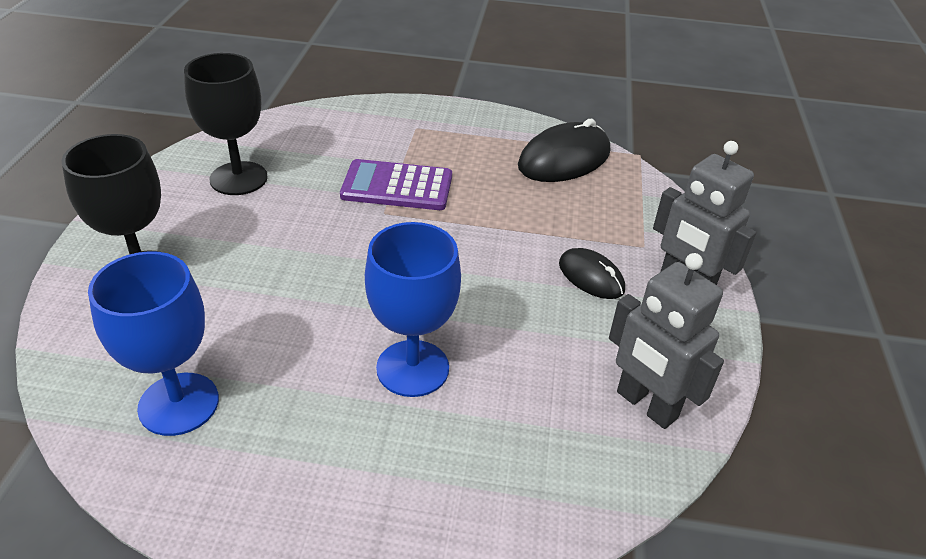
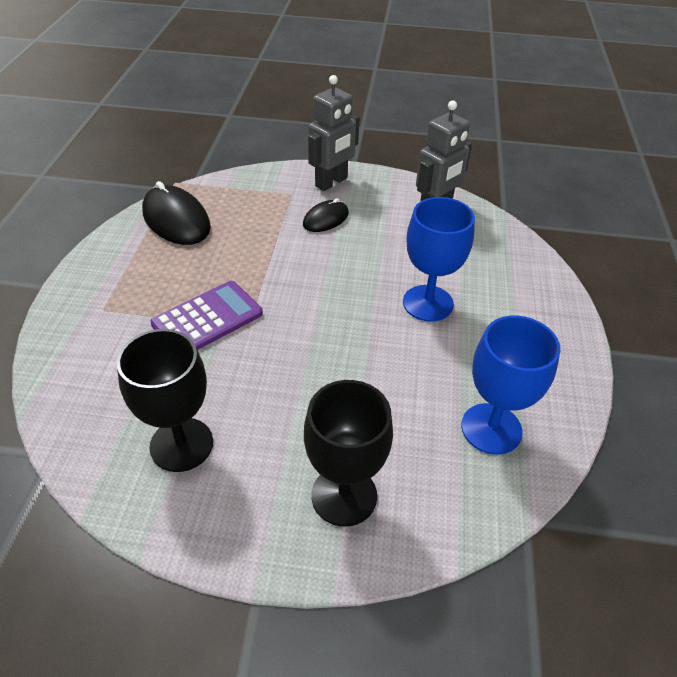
camera: 90 degrees left, 5 degrees up
purple calculator [340,159,452,210] -> purple calculator turned 135 degrees counterclockwise [150,281,263,350]

